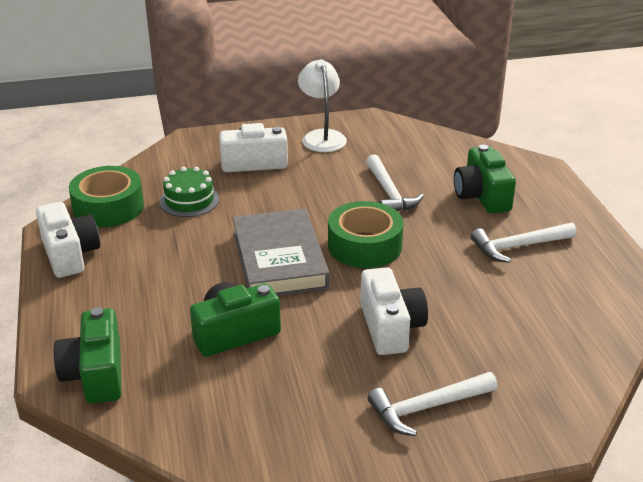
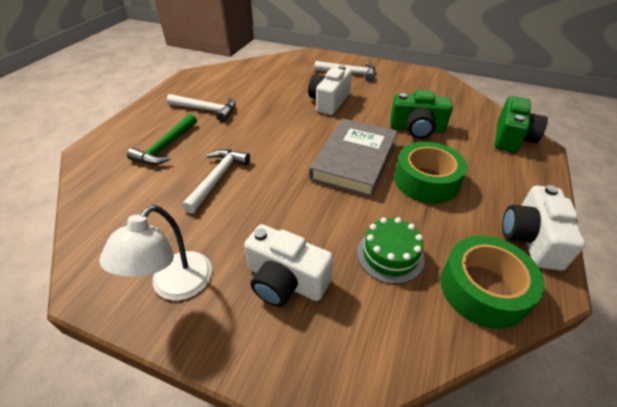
camera: 145 degrees left, 10 degrees up
green tape [328,201,403,268] -> green tape moved to [394,142,467,204]
green camera [454,145,516,213] -> green hammer [127,114,197,165]

